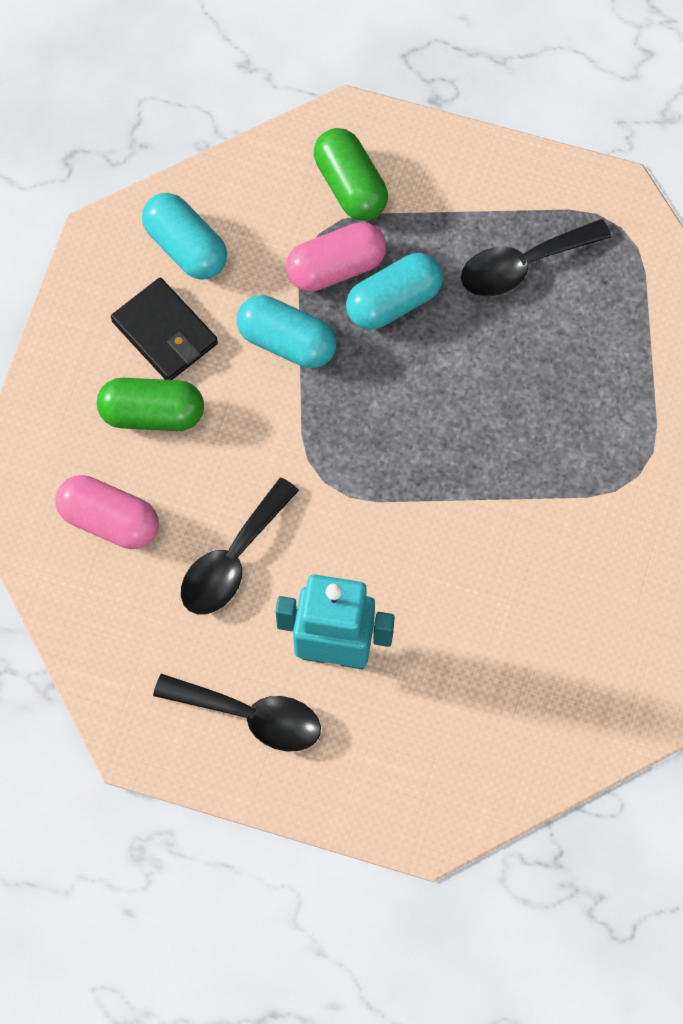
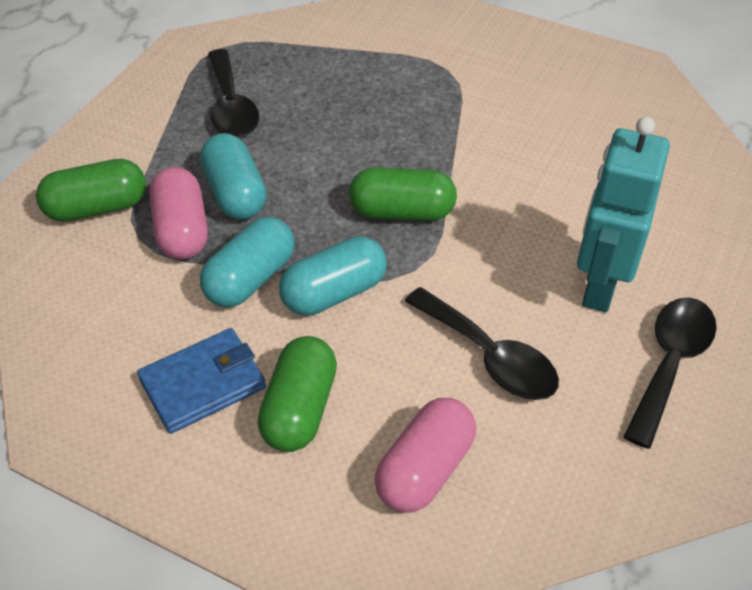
camera: 80 degrees left, 20 degrees down
black wallet [111,278,218,380] -> blue wallet [137,328,266,434]
turquoise capsule [142,193,227,280] -> turquoise capsule moved to [279,236,387,315]
none -> green capsule [349,167,457,221]

